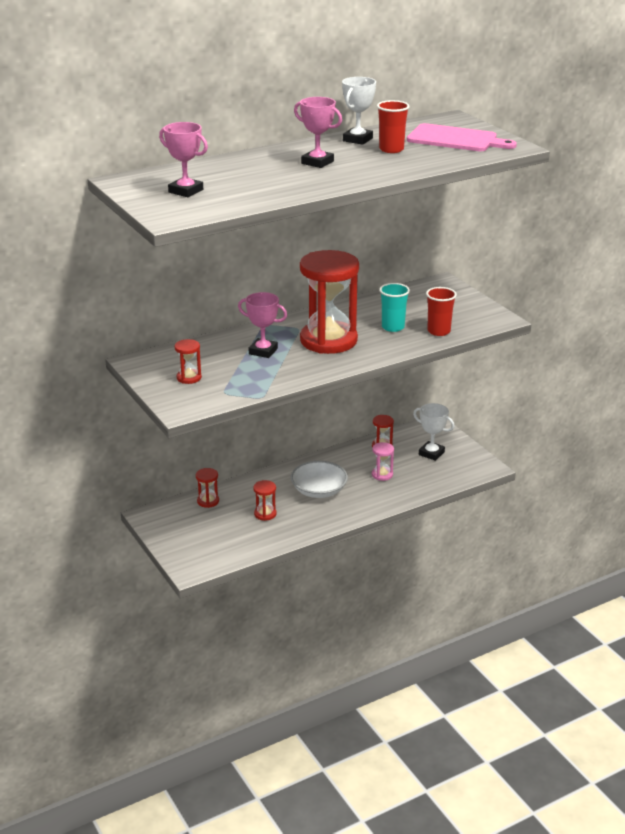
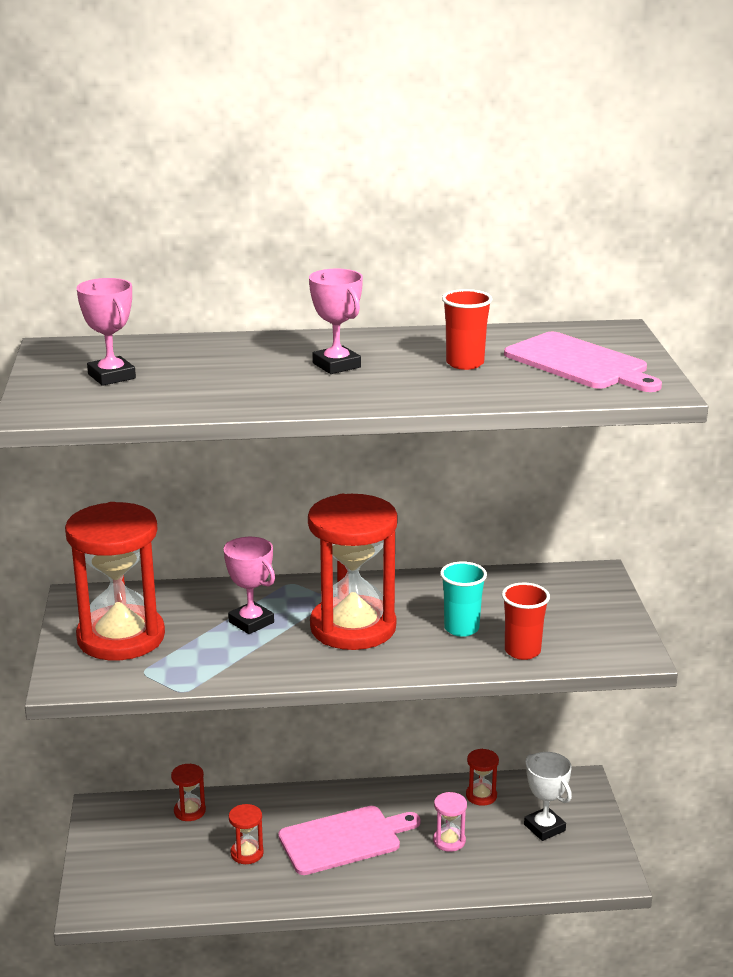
camera: 25 degrees right, 5 degrees down
red hourglass [175,339,202,384] -> red hourglass [65,502,165,660], size x2.43
white bowl [291,461,348,498] -> pink cutting board [278,806,421,875]
white trophy [342,77,376,145] -> none

